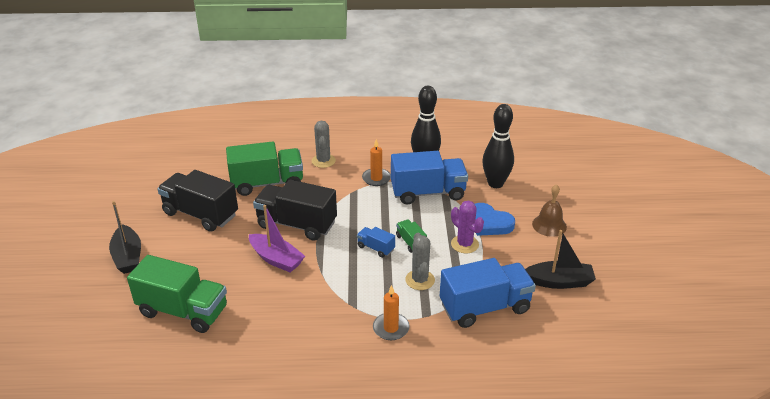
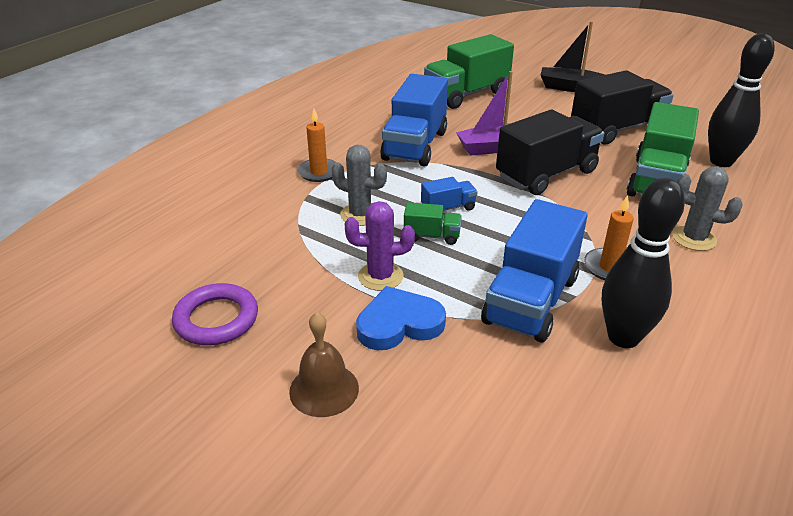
camera: 125 degrees right, 0 degrees up
blue truck [440,258,536,328] -> blue truck moved to [380,74,448,166]
black bowling pin [482,104,514,188] -> black bowling pin moved to [708,33,775,167]
black boat [525,230,596,289] -> purple ring [172,283,258,345]

